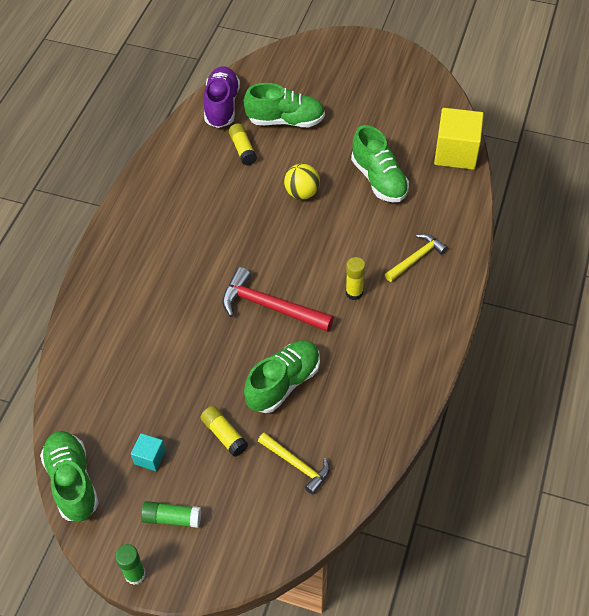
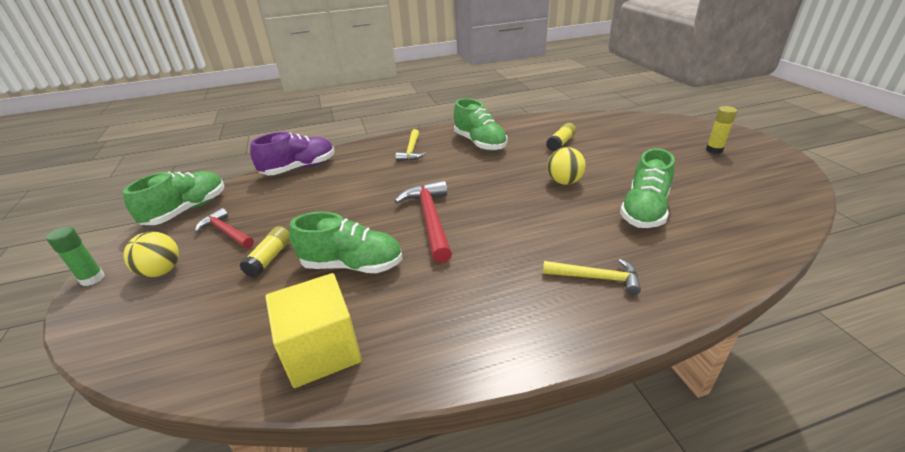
camera: 55 degrees right, 20 degrees down
turquoise cube [131,433,166,471] -> red hammer [195,208,254,248]
green glue stick [141,501,201,528] -> yellow ball [123,232,179,277]
purple shoe [204,66,240,128] -> purple shoe moved to [250,132,334,175]
green shoe [244,83,325,127] -> green shoe moved to [454,98,508,151]
yellow hammer [258,432,330,495] -> yellow hammer moved to [395,129,426,161]
yellow glue stick [346,257,365,300] -> yellow glue stick moved to [706,106,737,154]
yellow cube [434,108,484,170] -> yellow cube moved to [265,273,362,388]

